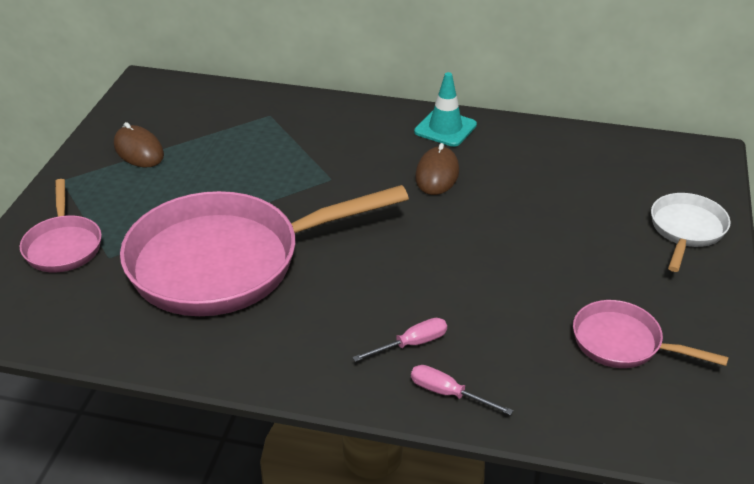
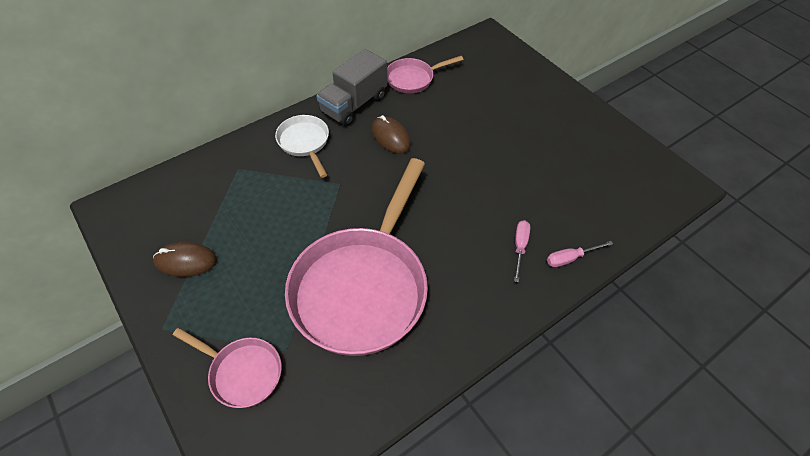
camera: 50 degrees left, 15 degrees up
turquoise traffic cone [414,72,477,147] -> grey truck [316,49,387,126]
pink pan [573,300,729,368] -> pink pan moved to [387,56,463,93]
white pan [651,193,731,272] -> white pan moved to [275,115,329,178]

